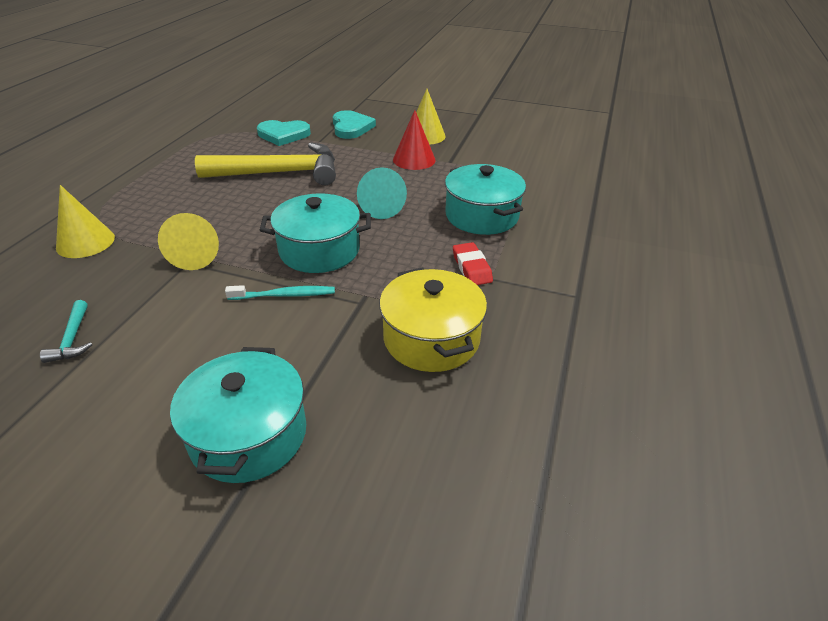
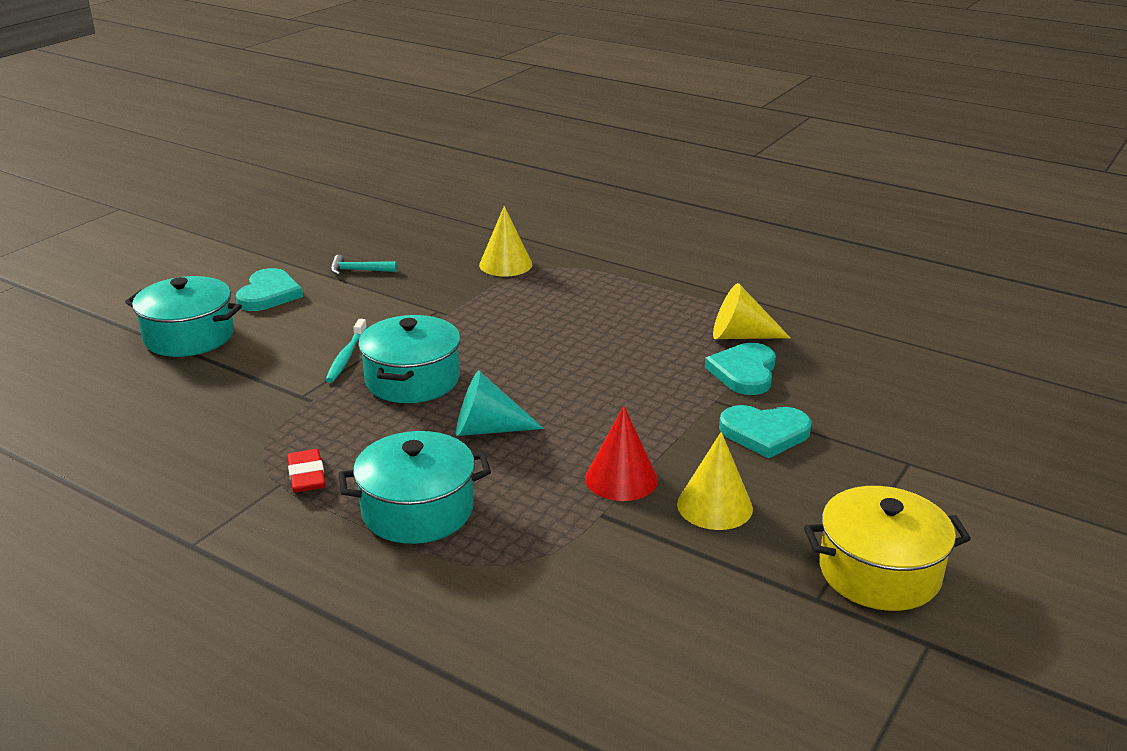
camera: 105 degrees right, 10 degrees down
yellow cone [158,213,219,270] -> yellow cone moved to [713,283,791,339]
yellow hammer [195,142,336,185] -> none
yellow pot [379,268,487,372] -> yellow pot moved to [804,486,971,611]
red eraser [453,242,493,285] -> red eraser turned 75 degrees clockwise [287,449,326,493]
none -> turquoise heart [236,268,303,311]

